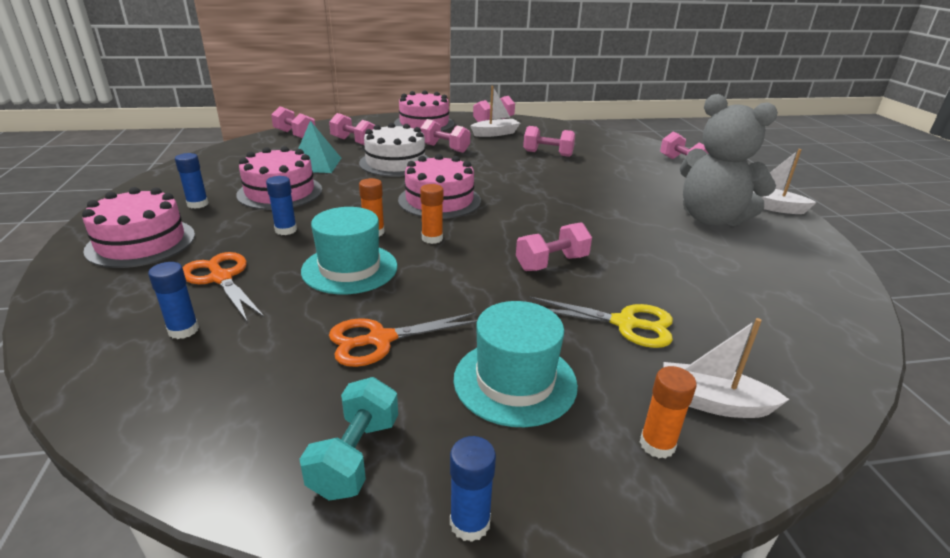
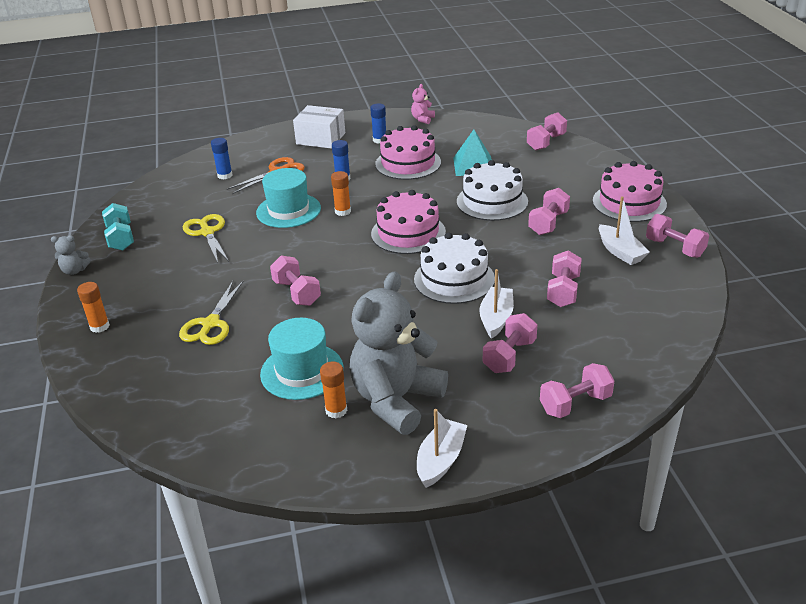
camera: 90 degrees right, 5 degrees up
pink cake [82,187,195,268] -> white box [293,105,345,149]
turquoise dumbbell [300,377,398,501] -> turquoise dumbbell turned 60 degrees clockwise [102,203,134,251]
pink dumbbell [329,113,375,145] -> pink dumbbell moved to [483,313,537,373]
orange scissors [329,312,477,367] -> yellow scissors [183,214,229,263]
orange glue stick [420,184,443,244] -> orange glue stick moved to [320,362,347,418]
blue glue stick [450,436,496,542] -> grey teddy bear [51,235,91,275]
turquoise hat [454,301,578,427] -> turquoise hat moved to [260,318,344,400]
white boat [663,318,790,418] -> white boat moved to [479,269,514,339]
none -> pink teddy bear [411,84,435,124]
none -> white cake [414,232,495,304]

